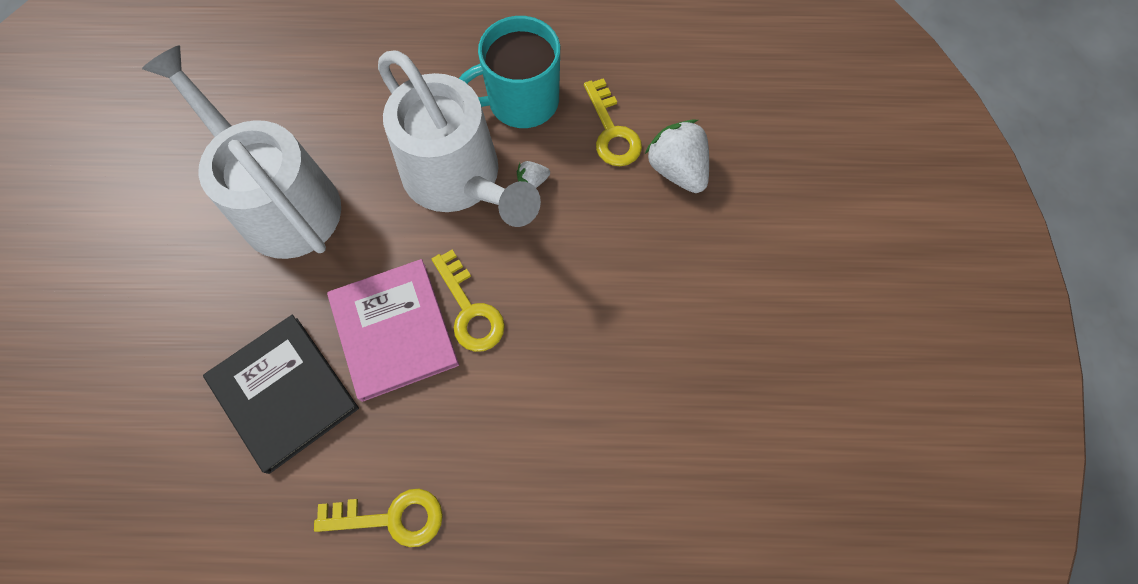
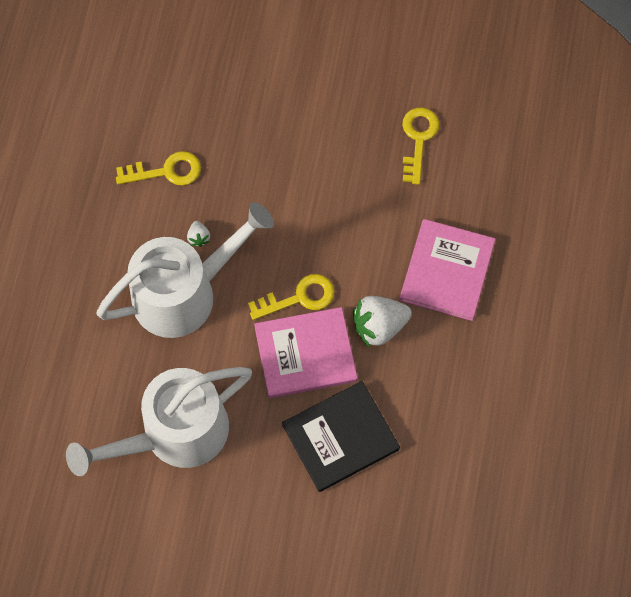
camera: 80 degrees left, 0 degrees up
yellow key [314,489,443,547] -> yellow key moved to [402,107,439,185]
turquoise mug [459,16,560,128] -> none
white strawberry [645,119,709,193] -> white strawberry moved to [353,296,412,347]
none -> pink book [400,219,496,321]

